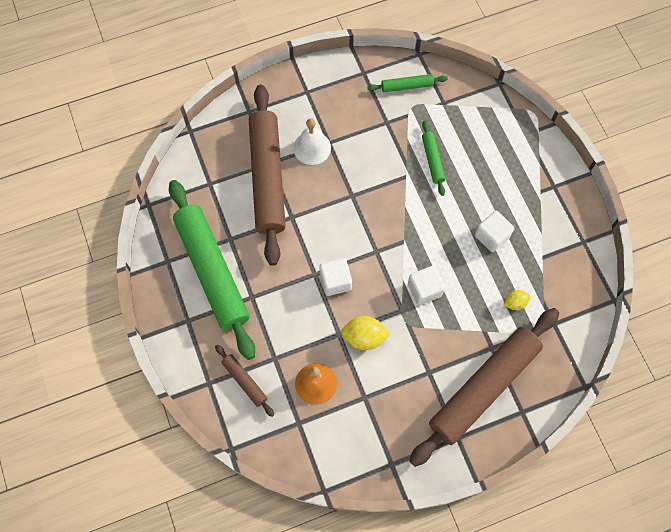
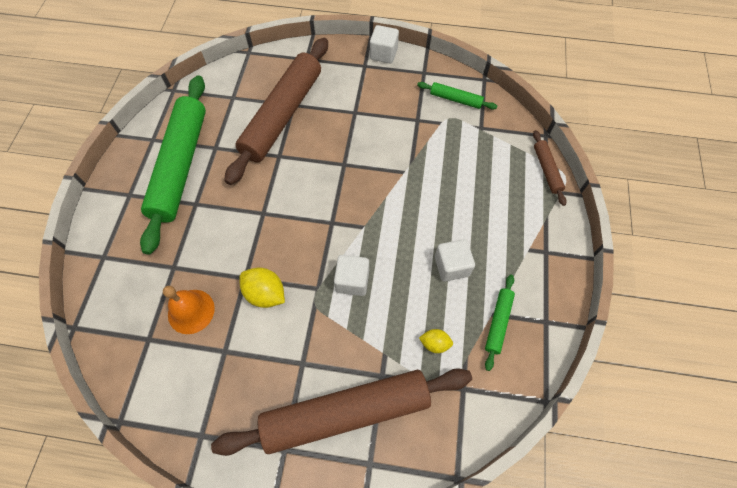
camera: 30 degrees right, 5 degrees down
brown rolling pin [215,345,274,417] -> brown rolling pin moved to [533,130,567,206]
white bell [293,118,331,165] -> none
white cube [319,258,352,296] -> white cube moved to [370,25,399,63]
green rolling pin [422,121,445,196] -> green rolling pin moved to [485,274,515,371]

